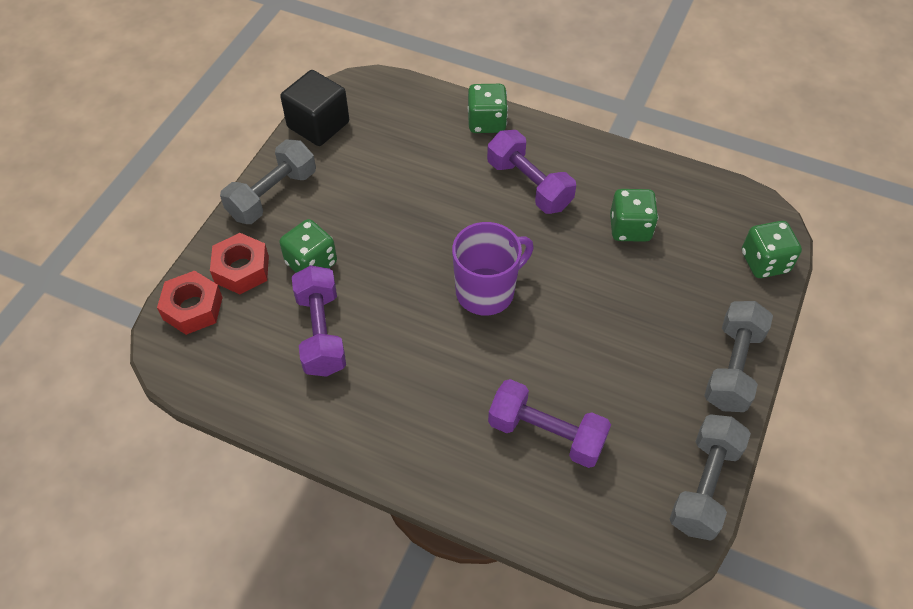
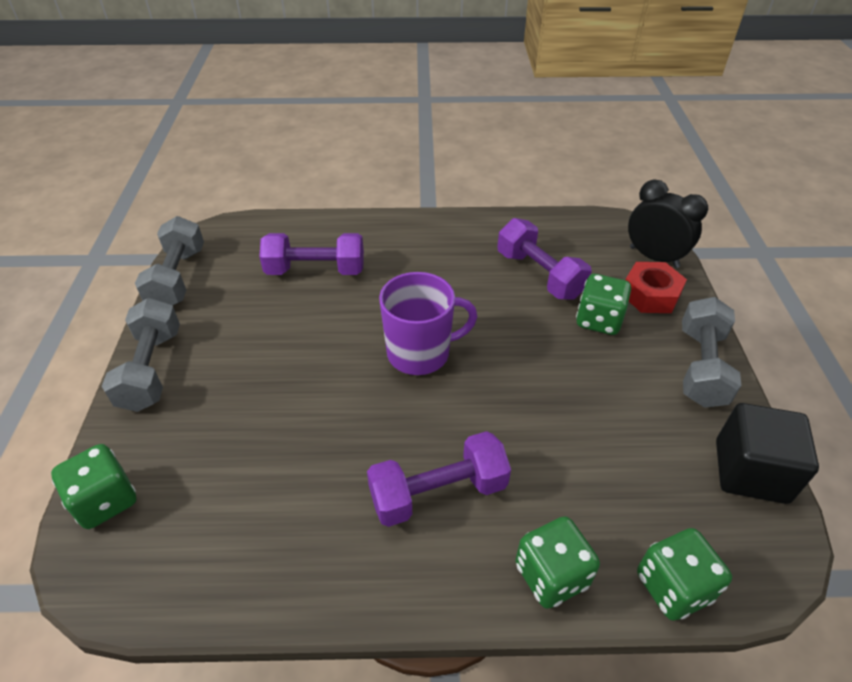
camera: 155 degrees right, 10 degrees down
red nut [157,271,223,335] -> black clock [628,179,708,268]
purple mug [452,222,534,316] -> purple mug turned 135 degrees counterclockwise [379,272,477,375]
purple dumbbell [487,130,576,214] -> purple dumbbell turned 45 degrees counterclockwise [367,431,511,527]
green dice [610,189,658,242] -> green dice moved to [637,528,732,621]

